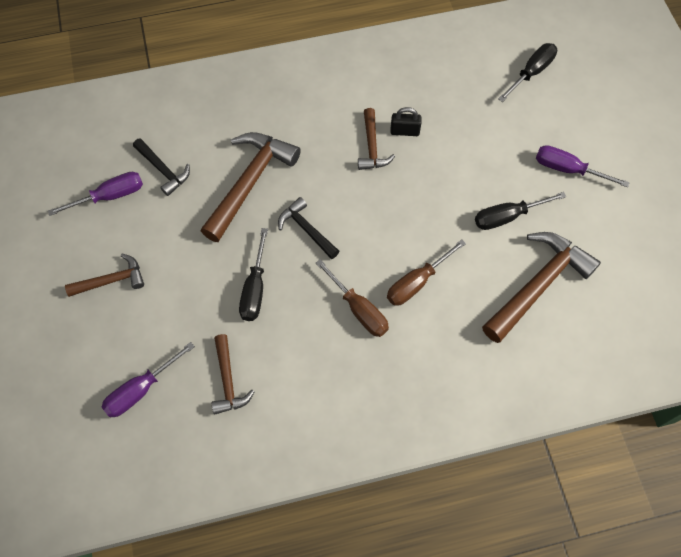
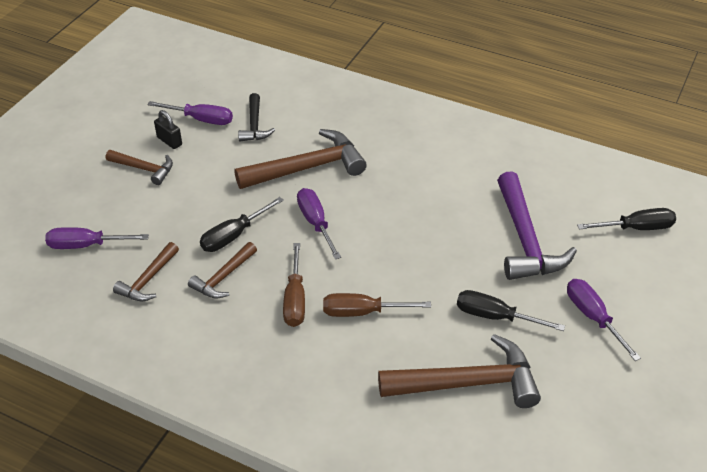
camera: 40 degrees right, 20 degrees down
black hammer [278,197,339,259] -> purple screwdriver [297,188,341,259]
brown hammer [358,108,395,170] -> brown hammer moved to [188,242,257,299]
black padlock [390,107,422,136] -> black padlock moved to [154,110,182,149]
none -> purple hammer [497,171,577,280]

